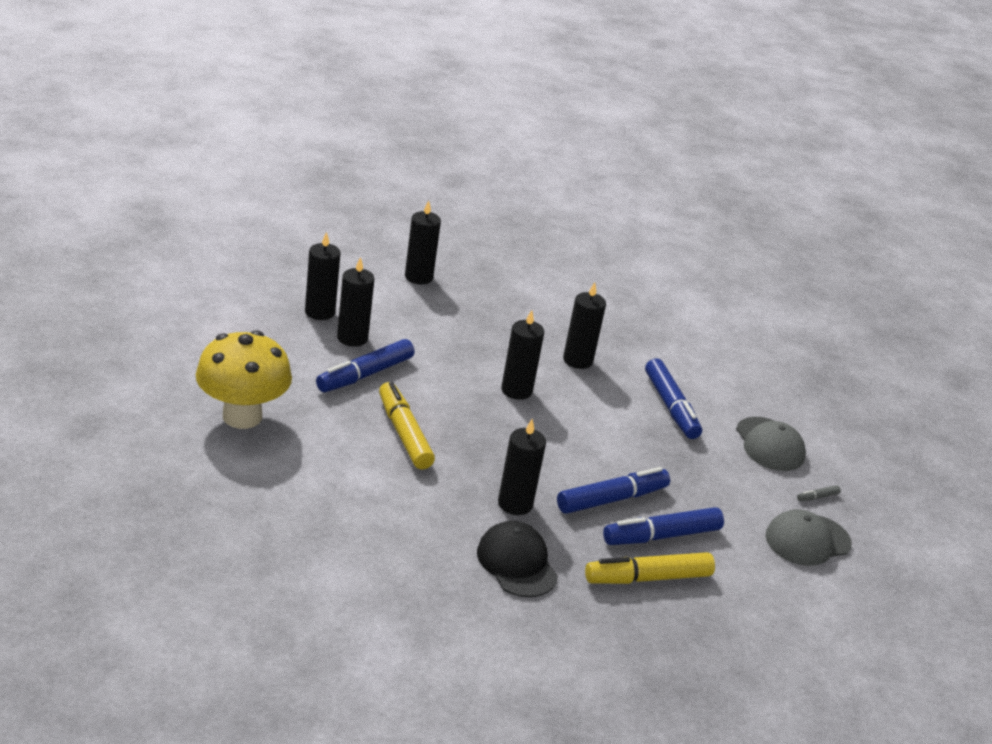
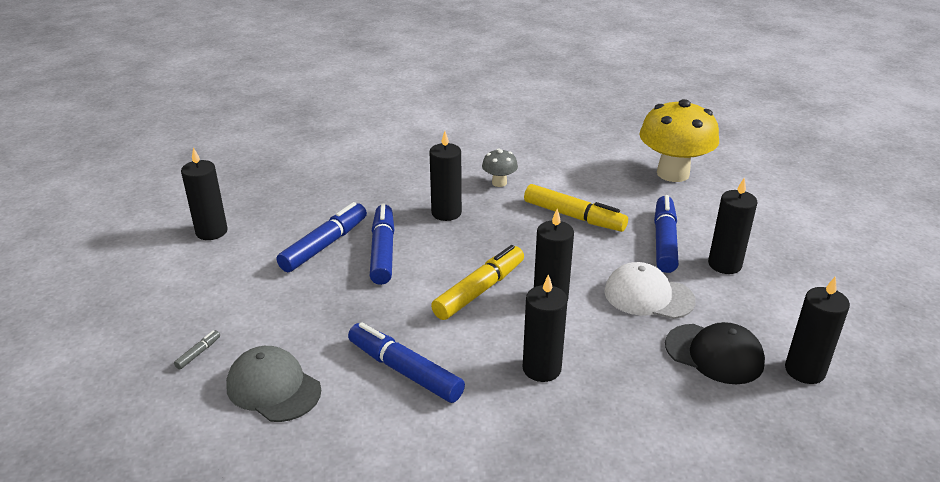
camera: 150 degrees right, 0 degrees up
black candle [305,232,341,320] -> black candle moved to [181,147,228,240]
black cap [477,521,558,598] -> black cap moved to [665,322,765,384]
blue marker [557,467,670,514] -> blue marker turned 150 degrees clockwise [370,204,395,285]
yellow marker [585,552,715,584] -> yellow marker moved to [431,245,524,320]
grey cap [765,509,852,566] -> none
none -> grey mushroom [482,149,518,187]
none -> white cap [604,262,696,319]

